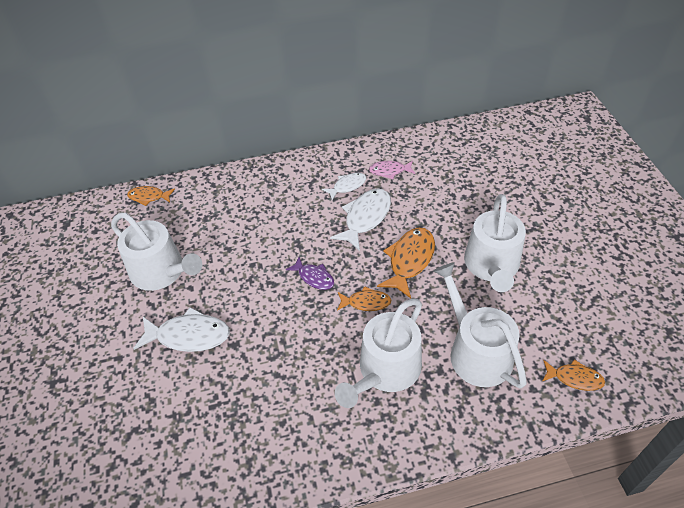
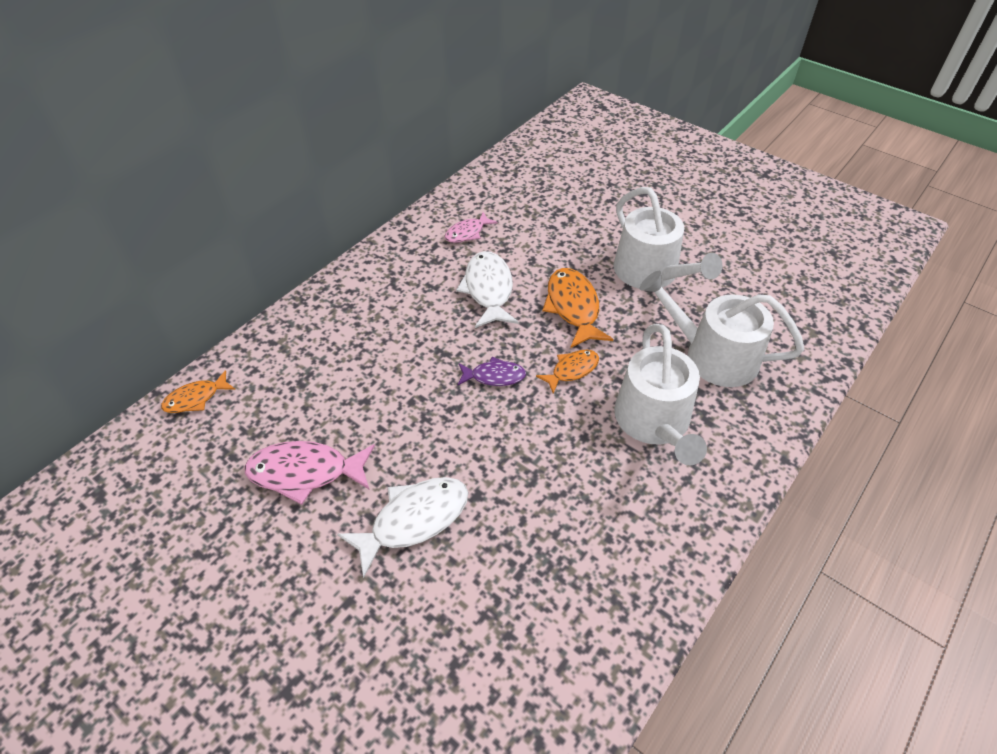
camera: 40 degrees left, 0 degrees up
white watering can [111,213,202,291] -> pink fish [244,441,375,505]
white fish [322,173,366,200] -> none
orange fish [542,359,605,391] -> none

